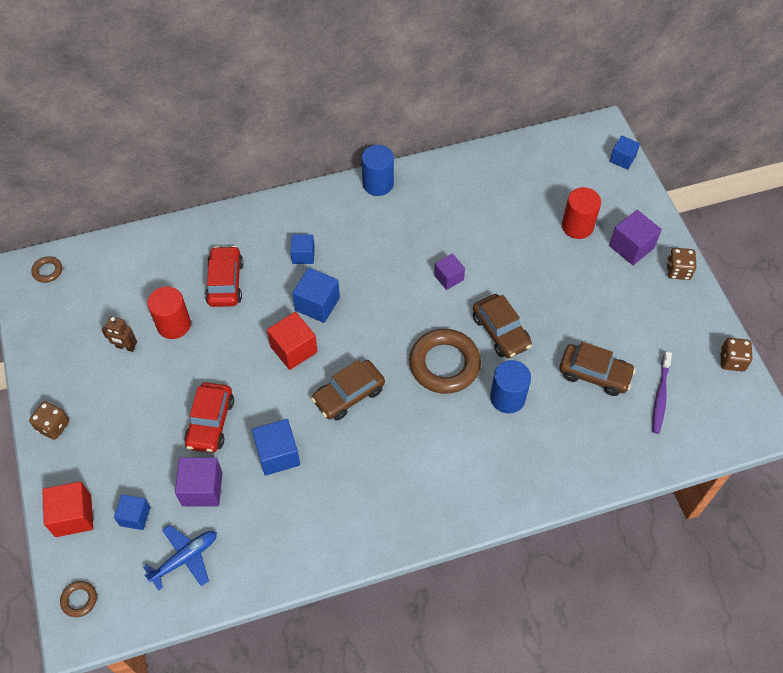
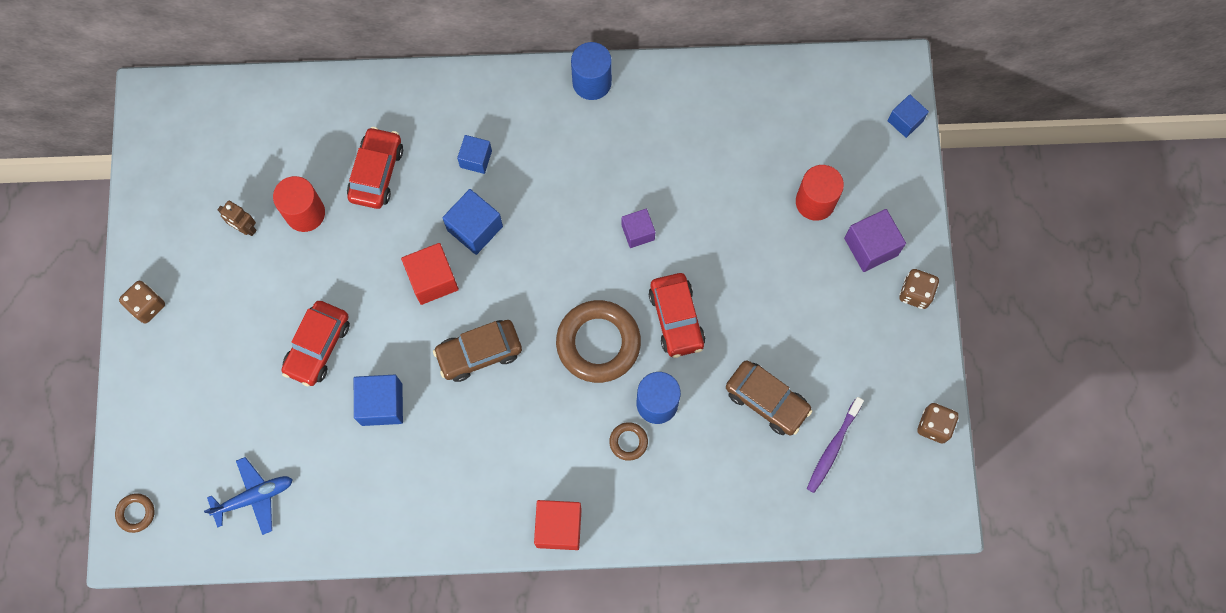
camera: 15 degrees right, 15 degrees up
brown ring [31,256,62,283] -> brown ring moved to [609,422,648,461]
red cube [42,481,93,537] -> red cube moved to [534,500,582,550]
blue cube [114,494,150,530] -> none
purple cube [175,457,222,507] -> none
brown car [473,294,532,358] -> red car [649,273,705,358]

